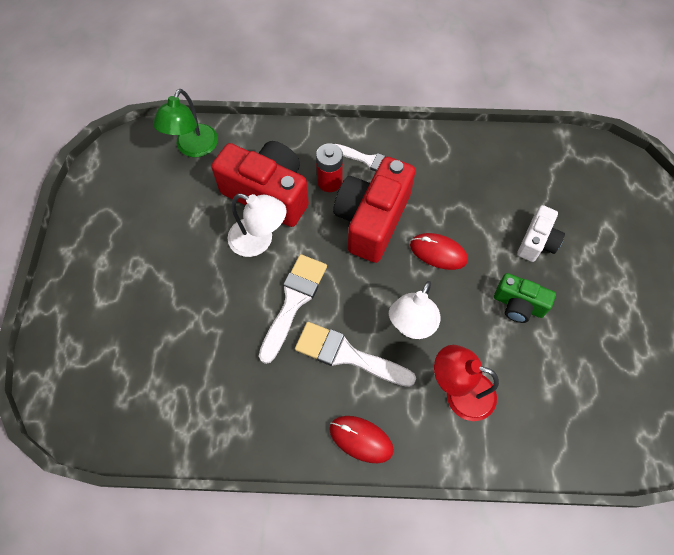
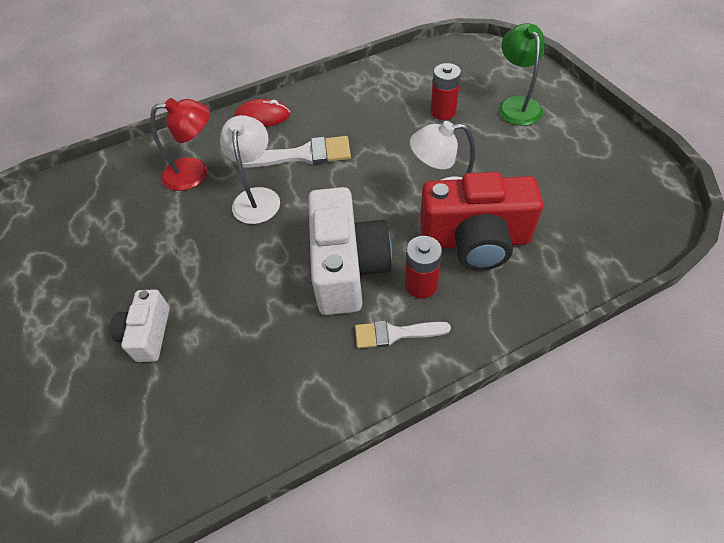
camera: 155 degrees right, 10 degrees down
green lamp [153,89,218,157] -> green lamp moved to [499,23,545,126]
white brush [259,254,327,364] -> none
red camera [333,157,415,263] -> white camera [308,187,392,315]
red mouse [410,233,468,270] -> none
green camera [494,273,556,323] -> none
none -> red battery [431,63,461,120]

